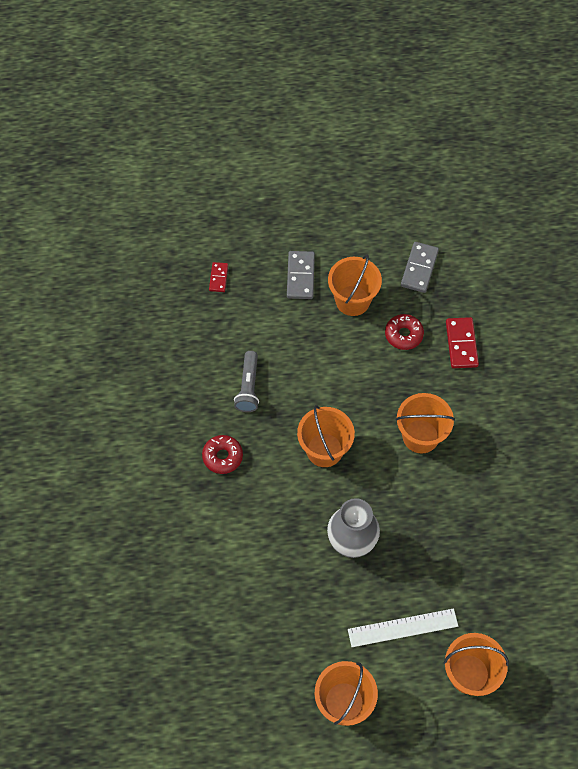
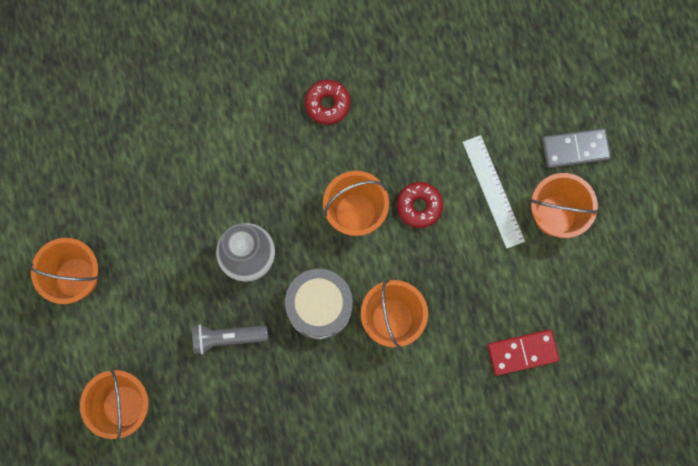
camera: 80 degrees right, 15 degrees up
red domino [209,262,228,292] -> none
grey flashlight [234,351,259,412] -> grey flashlight moved to [192,324,268,354]
white ruler [348,608,458,647] -> white ruler moved to [463,135,525,249]
red donut [385,314,424,350] -> red donut moved to [397,182,443,228]
grey domino [401,242,439,293] -> none
none -> grey drum [285,269,353,340]

